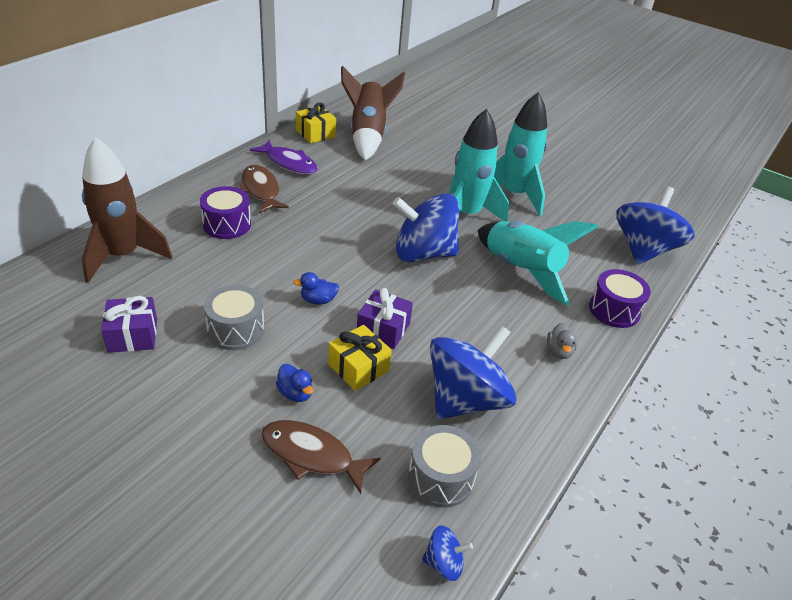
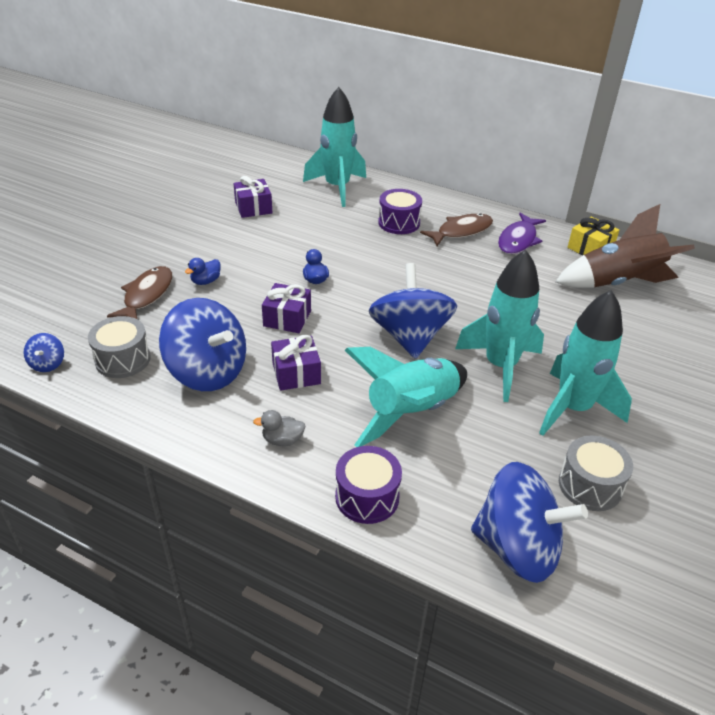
camera: 85 degrees right, 0 degrees up
brown rocket [82,137,172,283] -> turquoise rocket [303,87,366,207]
grey drum [204,285,264,350] -> grey drum moved to [559,435,633,511]
yellow gift [328,325,392,391] -> none
none -> purple gift [271,335,321,391]

